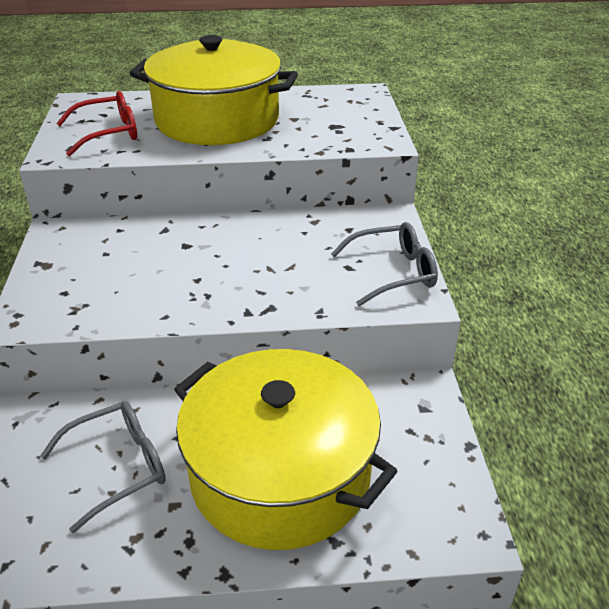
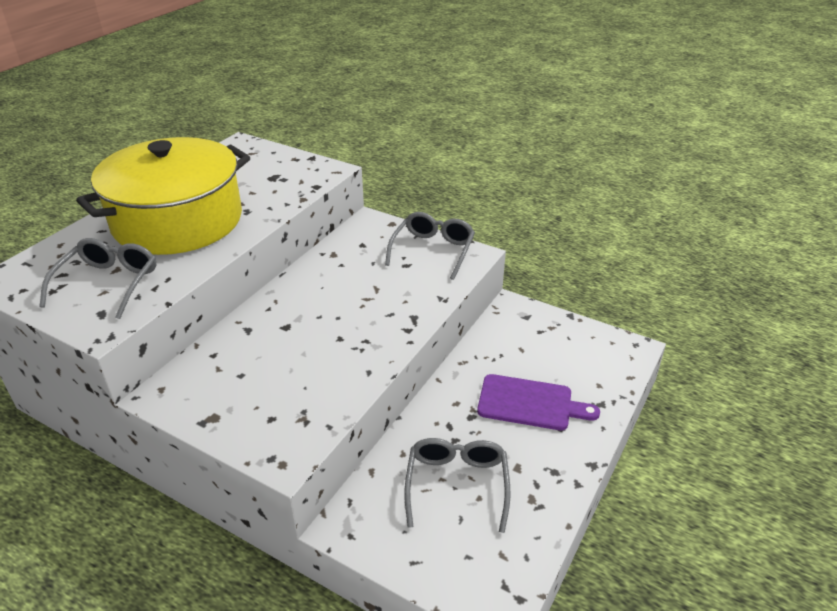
camera: 55 degrees left, 0 degrees up
red glasses [56,91,137,156] -> grey glasses [39,238,156,319]
yellow pot [174,349,397,550] -> purple cutting board [477,374,600,430]

